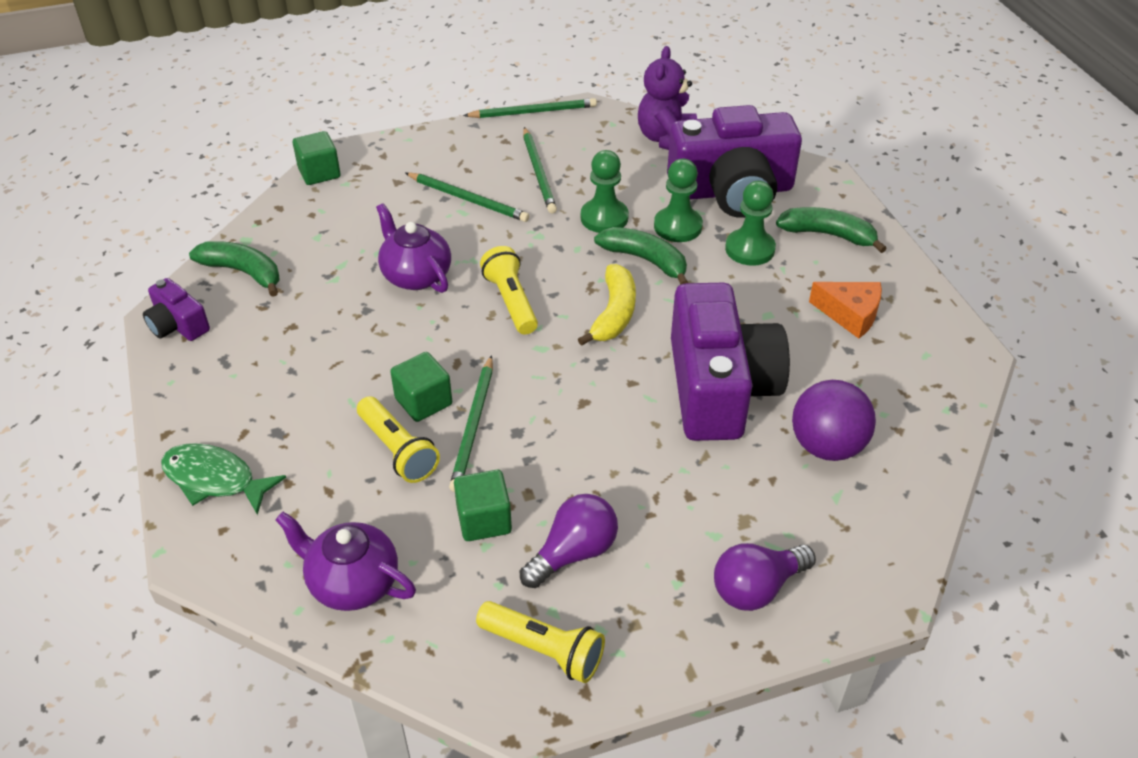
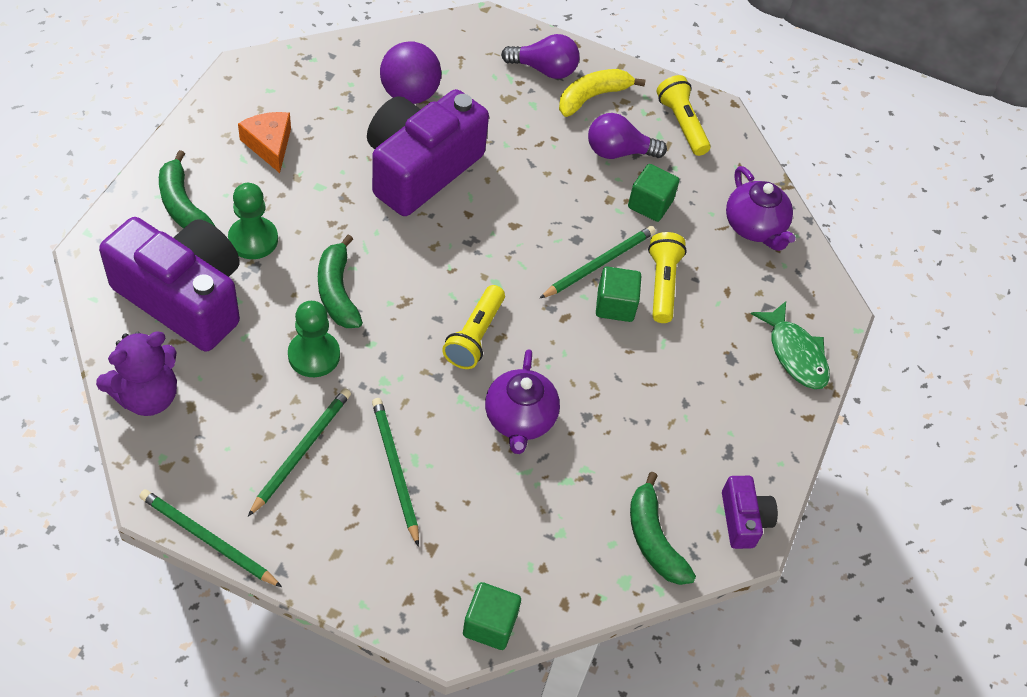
camera: 145 degrees left, 10 degrees up
yellow banana [578,264,636,346] -> yellow banana moved to [559,69,645,117]
green pawn [654,159,703,242] -> none

